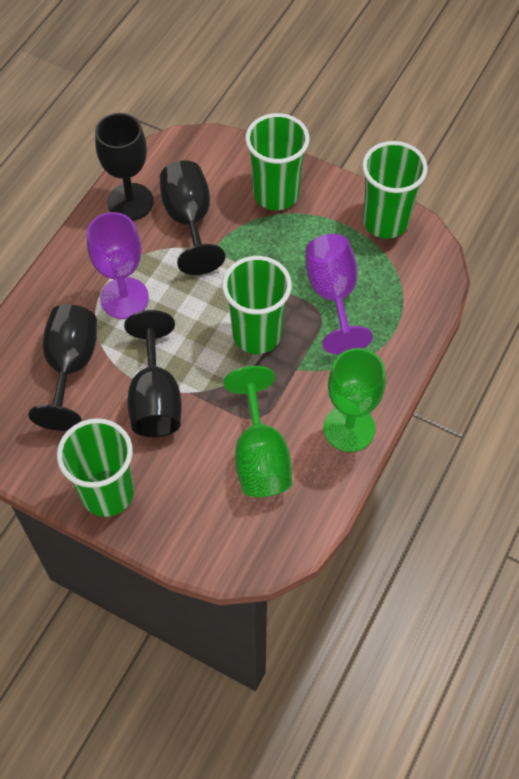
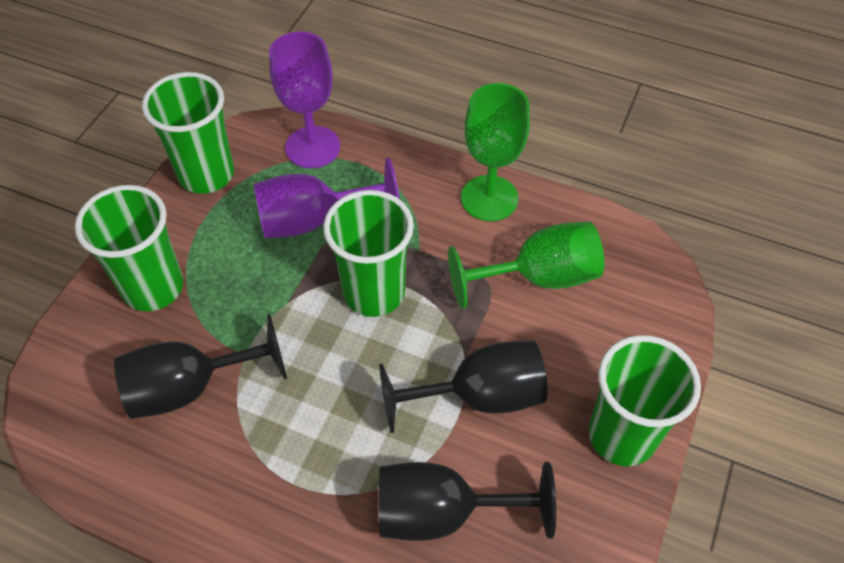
camera: 95 degrees left, 5 degrees down
purple goblet [87,212,149,319] -> purple goblet moved to [269,31,340,168]
black goblet [95,113,153,221] -> none

